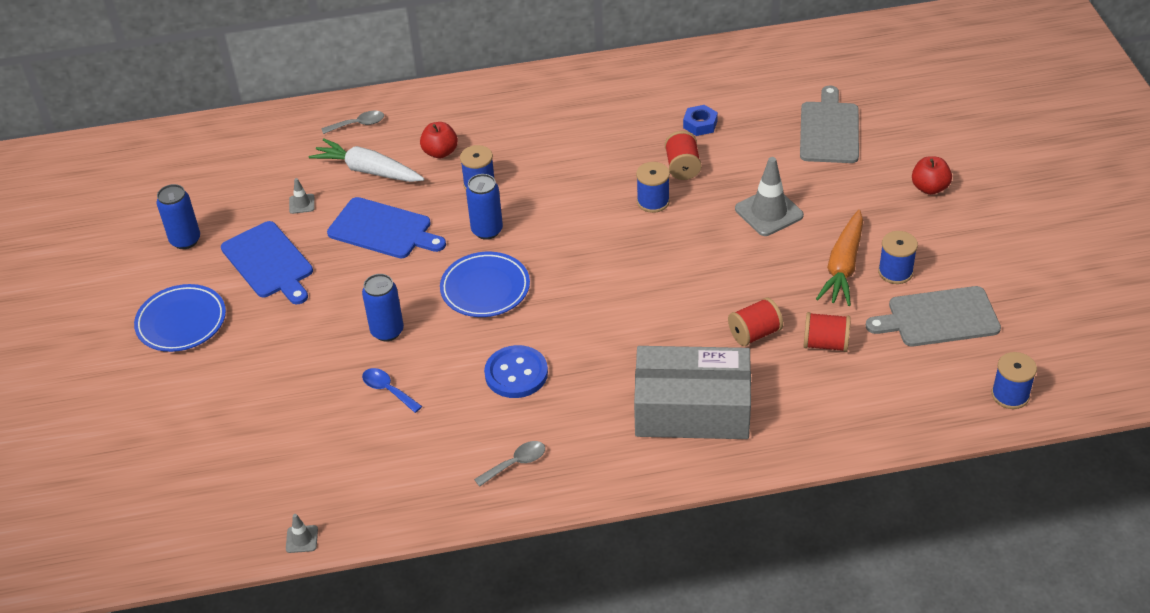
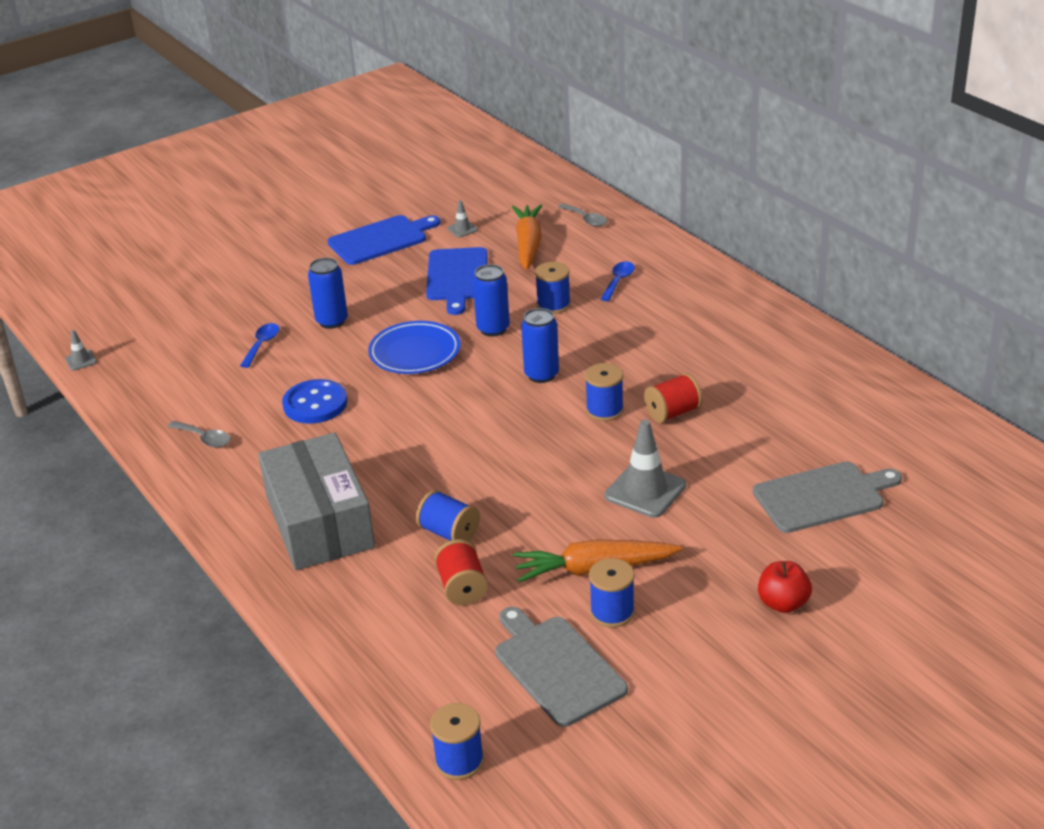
camera: 65 degrees right, 10 degrees down
blue plate [134,284,226,352] -> none
blue can [157,184,200,249] -> blue can moved to [521,308,559,383]
blue cutting board [221,221,313,304] -> blue cutting board turned 150 degrees counterclockwise [328,215,441,265]
white carrot [309,139,424,182] -> orange carrot [512,204,542,270]
red apple [420,122,458,159] -> none
blue nut [683,105,718,136] -> none
red spool [728,297,783,346] -> blue spool [416,490,480,541]
none -> blue spoon [601,261,635,301]

